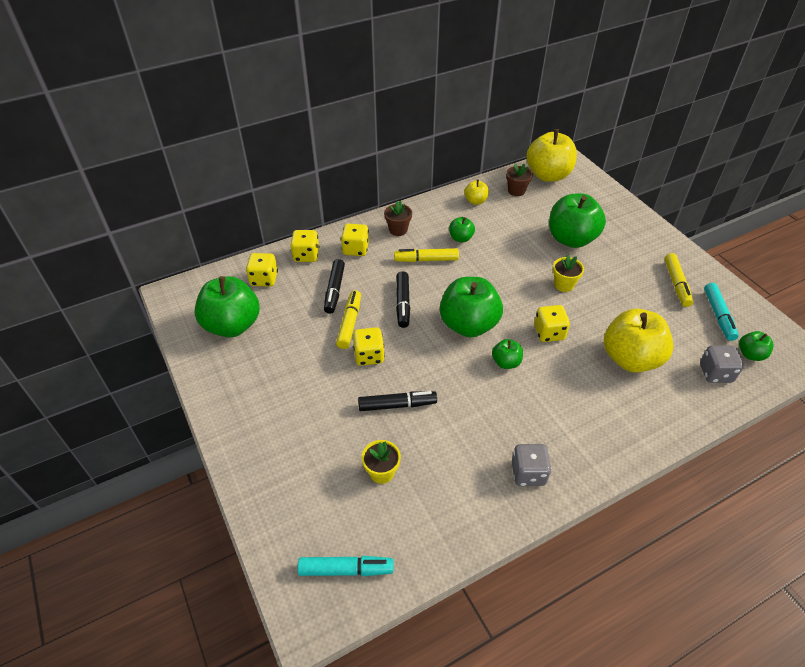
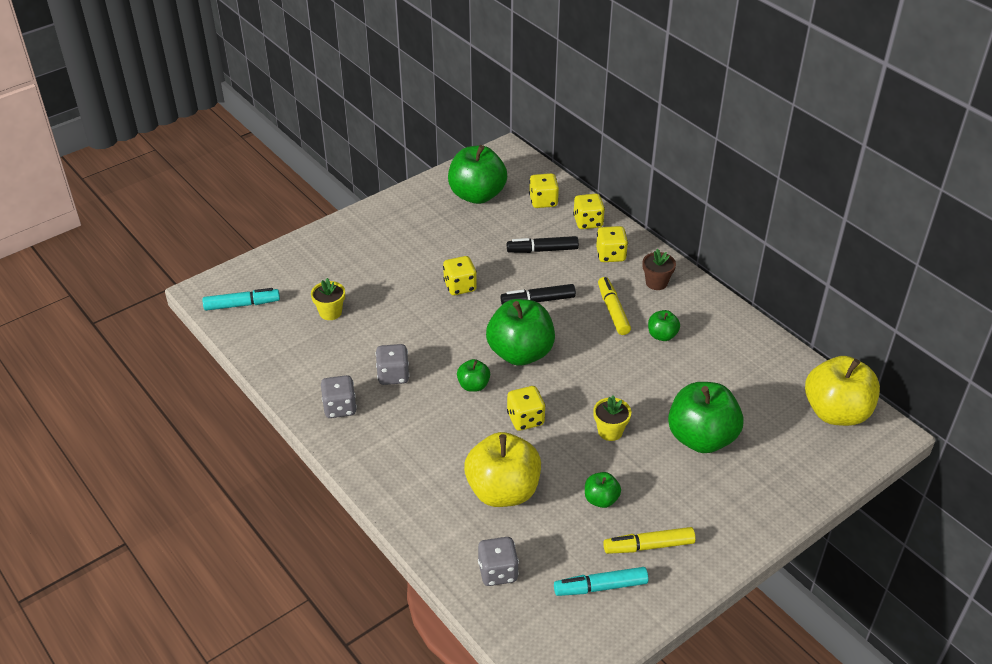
camera: 80 degrees right, 5 degrees down
turquoise marker [297,556,394,576] -> turquoise marker turned 90 degrees counterclockwise [203,288,280,311]
yellow marker [336,290,361,349] -> none
black marker [358,391,437,411] -> none
yellow apple [464,179,489,205] -> none
brown flower pot [506,163,533,196] -> none
green apple [739,331,773,361] -> green apple moved to [585,472,621,508]
none -> grey dice [376,344,410,385]

